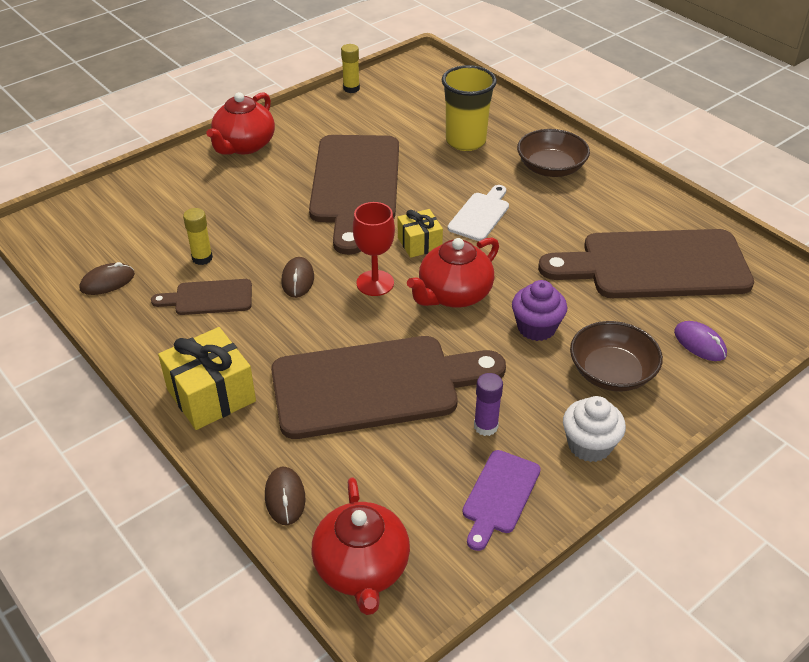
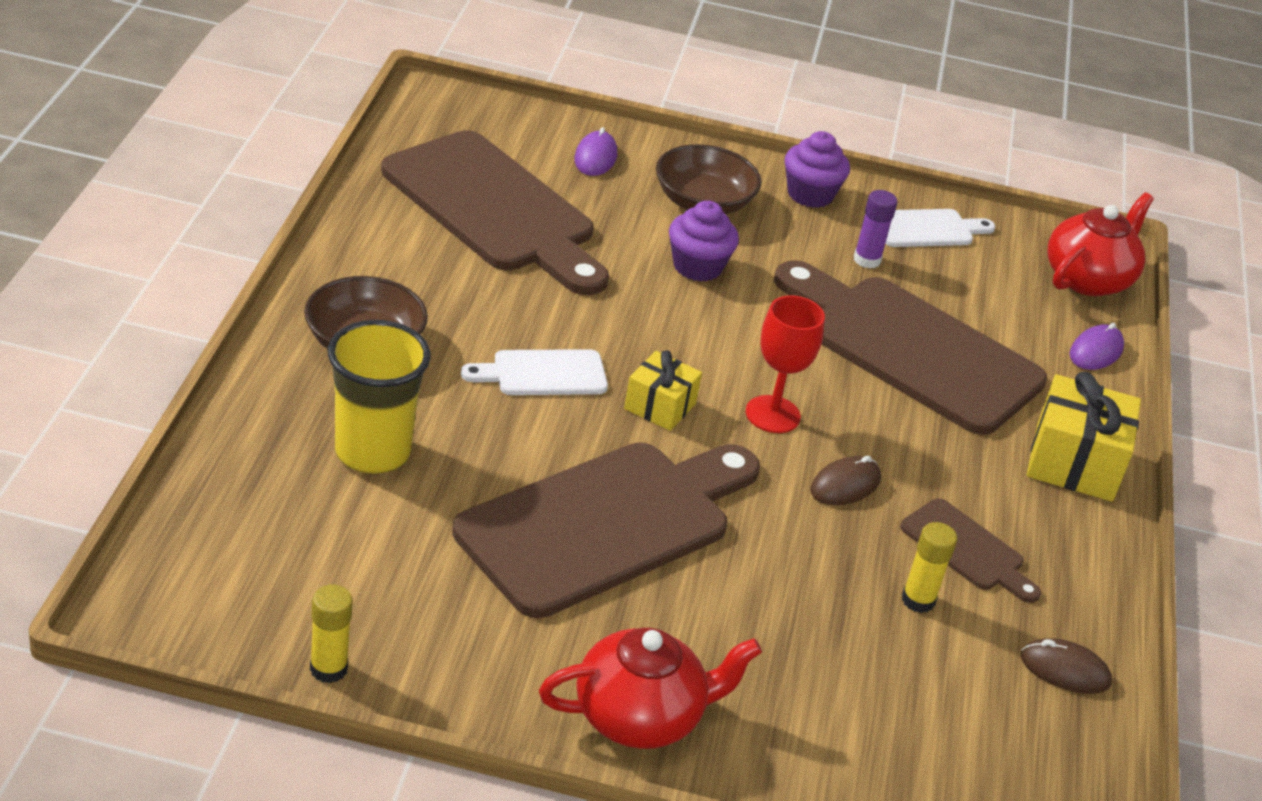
camera: 135 degrees left, 5 degrees down
brown mouse [265,467,305,525] -> purple mouse [1070,323,1124,370]
red teapot [407,237,499,308] -> none
purple cutting board [462,450,541,551] -> white cutting board [885,209,995,247]
white cupcake [563,396,626,462] -> purple cupcake [785,131,850,208]

